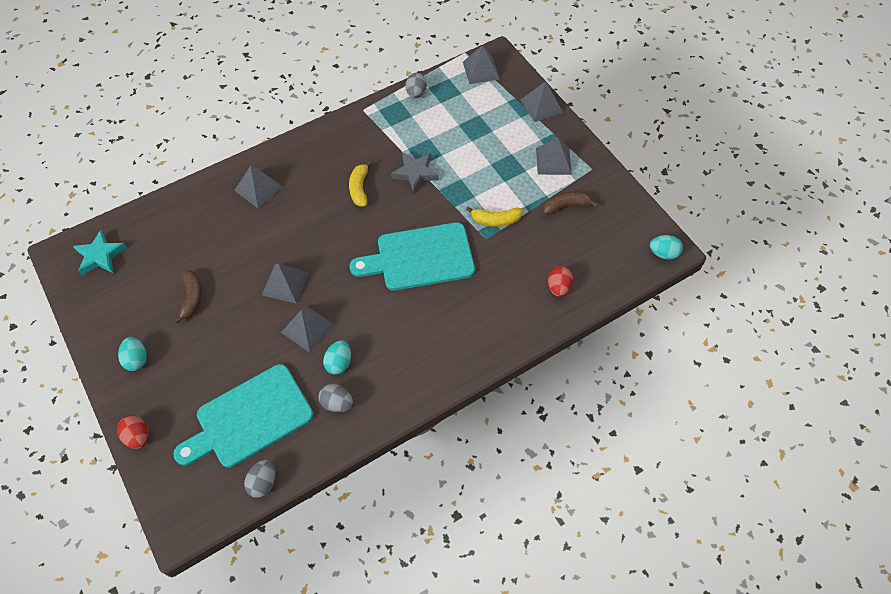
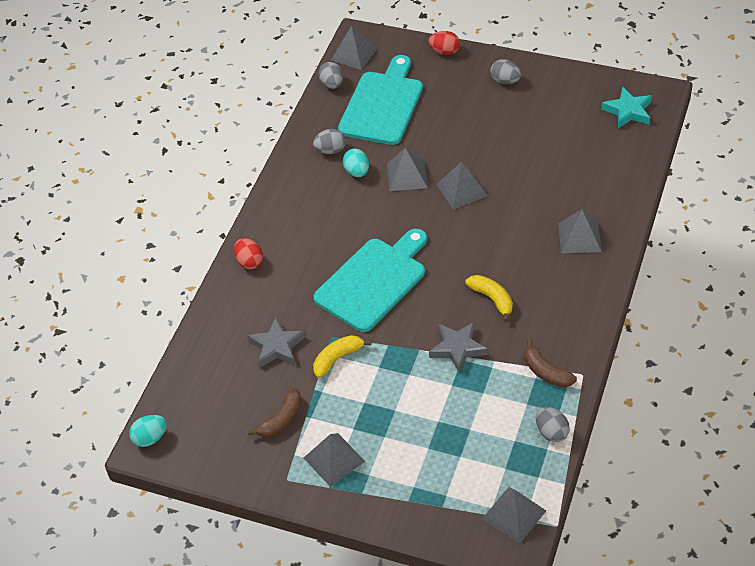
camera: 145 degrees right, 10 degrees down
turquoise egg [118,337,147,371] -> grey egg [490,59,521,84]
brown banana [174,270,202,324] -> brown banana moved to [524,339,577,387]
grey pyramid [521,81,563,122] -> grey pyramid moved to [331,26,378,70]
red egg [548,266,573,297] -> red egg moved to [234,238,263,269]
none -> grey star [247,317,306,368]

